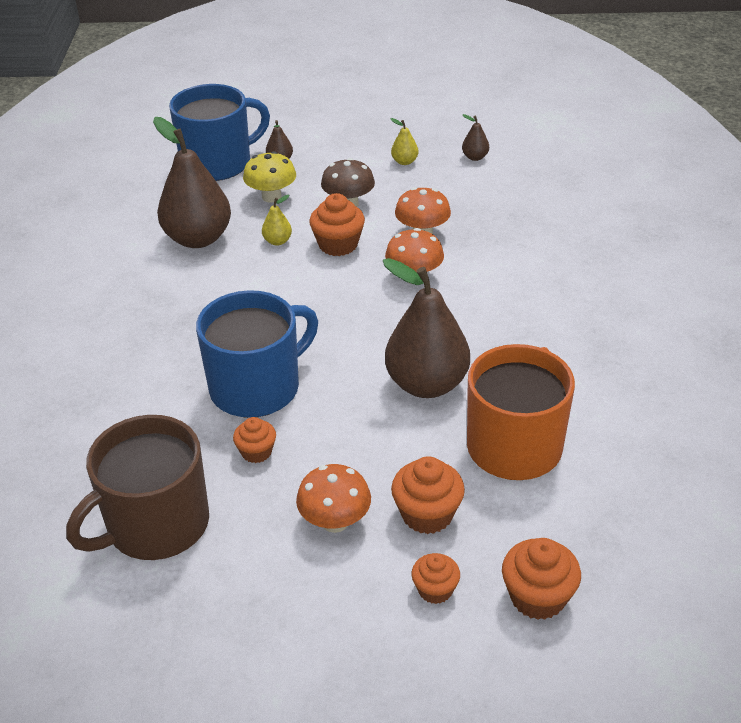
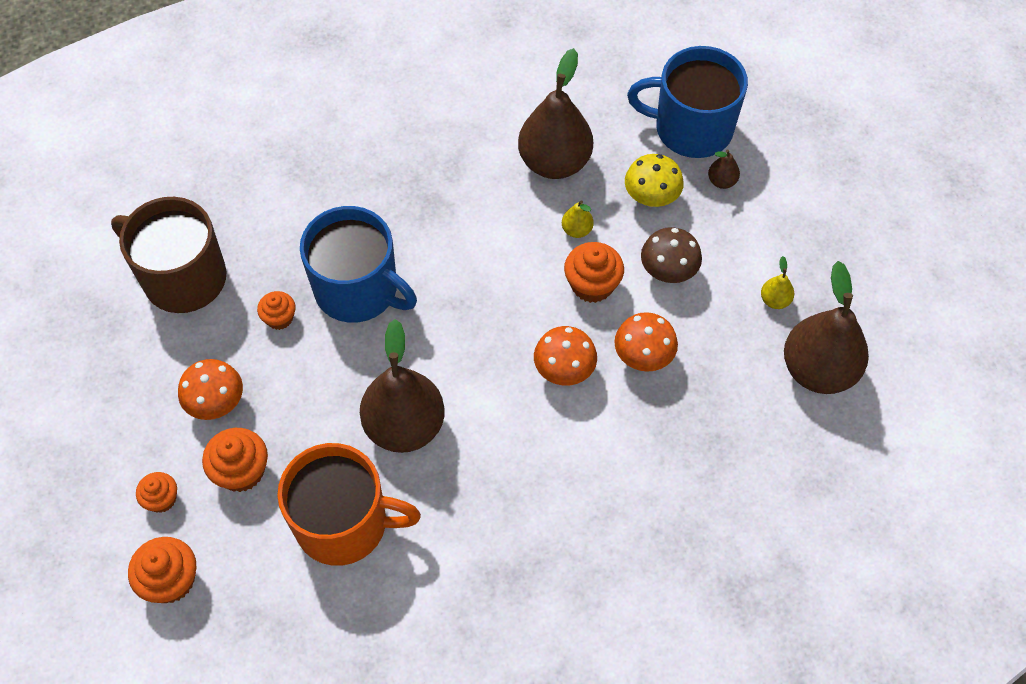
camera: 70 degrees right, 20 degrees up
blue mug [169,84,270,181] -> blue mug turned 150 degrees clockwise [627,46,748,158]
brown pear [462,114,489,161] -> brown pear [784,261,869,394], size x2.40

